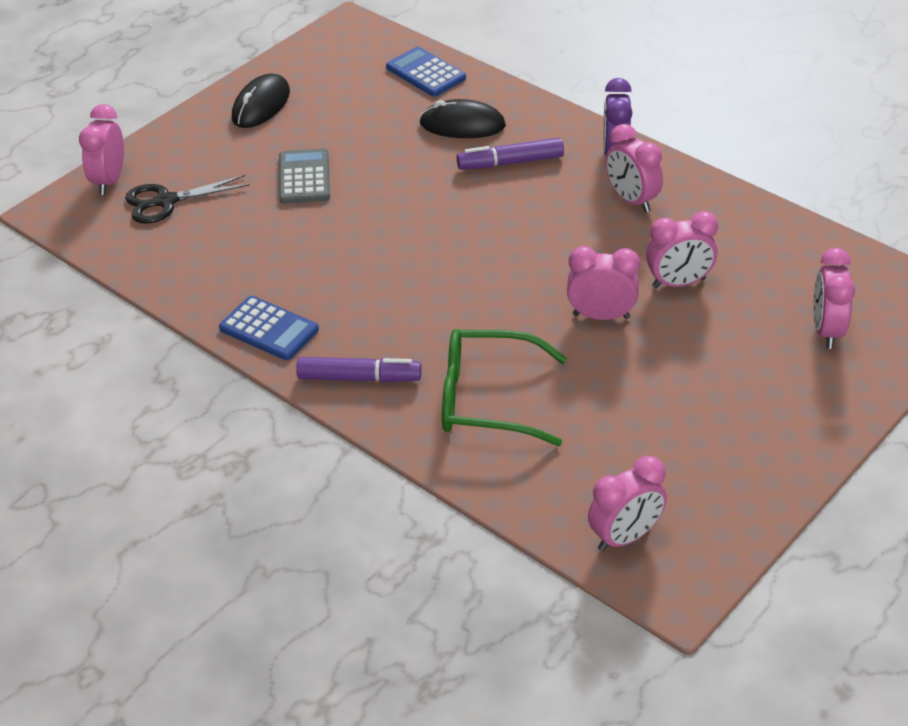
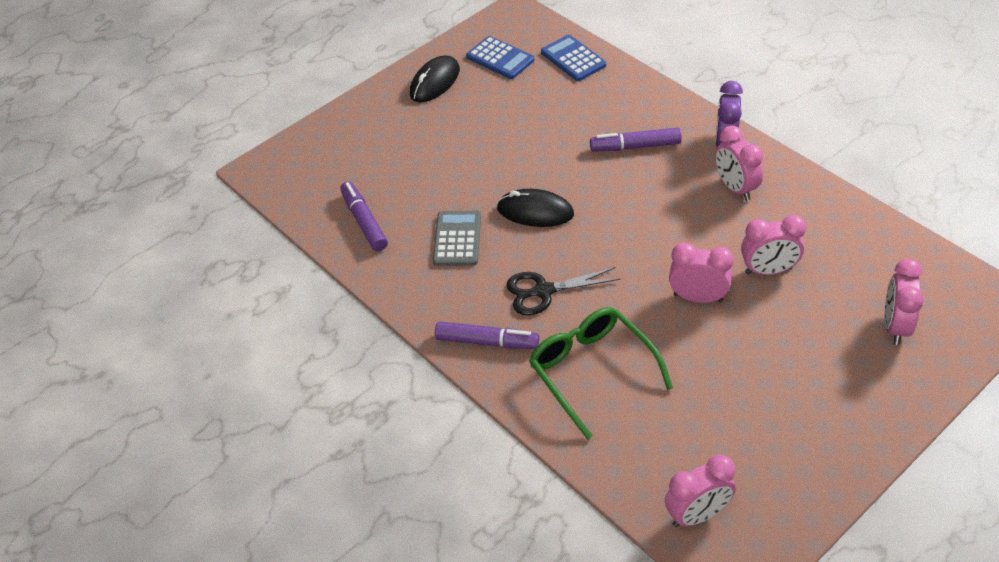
camera: 10 degrees right, 5 degrees up
pink clock [79,104,124,195] -> none
black scissors [125,175,250,223] -> black scissors moved to [506,267,621,315]
blue calculator [219,296,319,360] -> blue calculator moved to [466,36,534,79]
grey calculator [279,148,330,204] -> grey calculator moved to [433,211,481,266]
black mouse [419,99,506,138] -> black mouse moved to [497,189,574,227]
green glasses [442,329,567,446] -> green glasses turned 45 degrees clockwise [529,307,673,440]
none -> purple marker [340,182,388,251]

